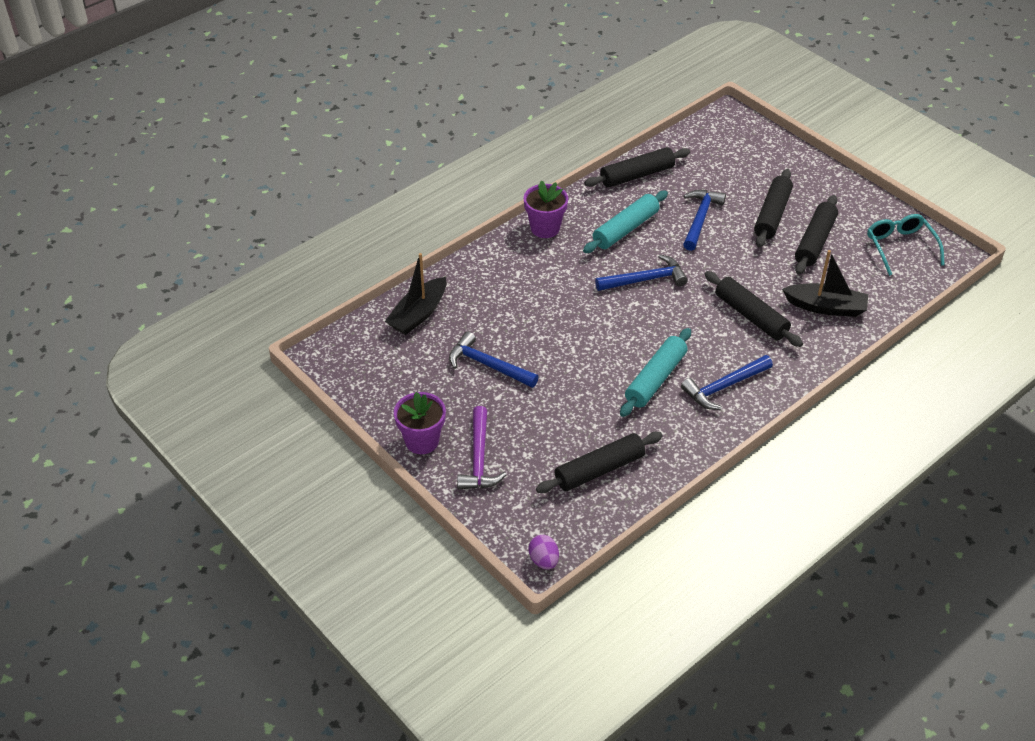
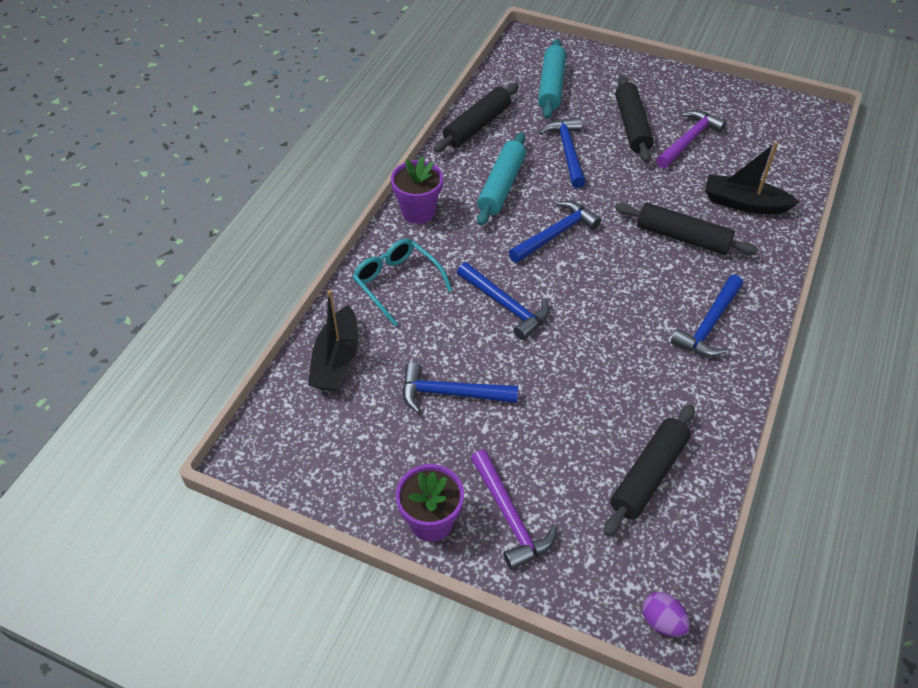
camera: 25 degrees left, 5 degrees up
turquoise rolling pin [620,328,691,417] -> turquoise rolling pin moved to [538,39,566,119]
black boat [782,250,868,317] -> black boat turned 150 degrees counterclockwise [705,142,799,214]
black rolling pin [795,195,838,274] -> purple hammer [656,110,727,169]
turquoise glasses [867,214,945,276] -> turquoise glasses moved to [353,239,453,326]
none -> blue hammer [457,262,550,340]

